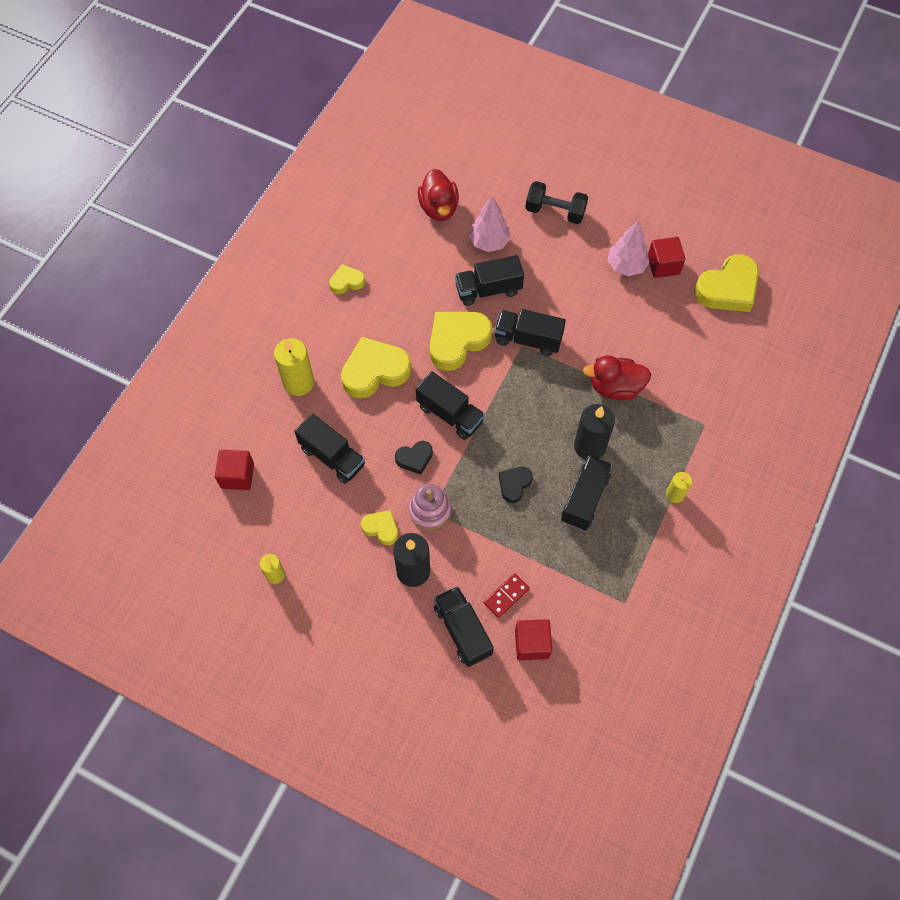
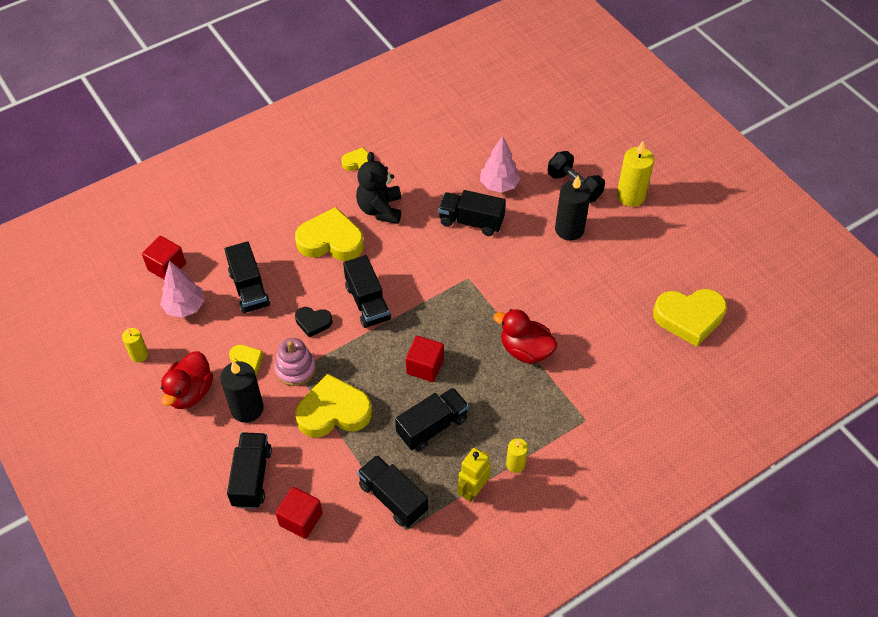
camera: 30 degrees right, 10 degrees down
yellow candle [274,338,314,396] -> yellow candle moved to [617,141,654,207]
red duck [418,169,459,221] -> red duck moved to [161,351,213,409]
yellow heart [430,312,493,371] -> yellow heart moved to [295,373,372,438]
red domino [483,573,530,618] -> none
black truck [494,309,566,356] -> black truck moved to [357,455,428,527]
black heart [499,467,533,503] -> none
black candle [574,404,615,460] -> black candle moved to [555,176,591,241]
pink tree [607,221,650,276] -> pink tree moved to [160,261,205,318]
red cube [648,237,685,278] -> red cube moved to [406,336,444,382]
none -> black teddy bear [356,152,401,224]
none -> yellow robot [457,448,491,502]

